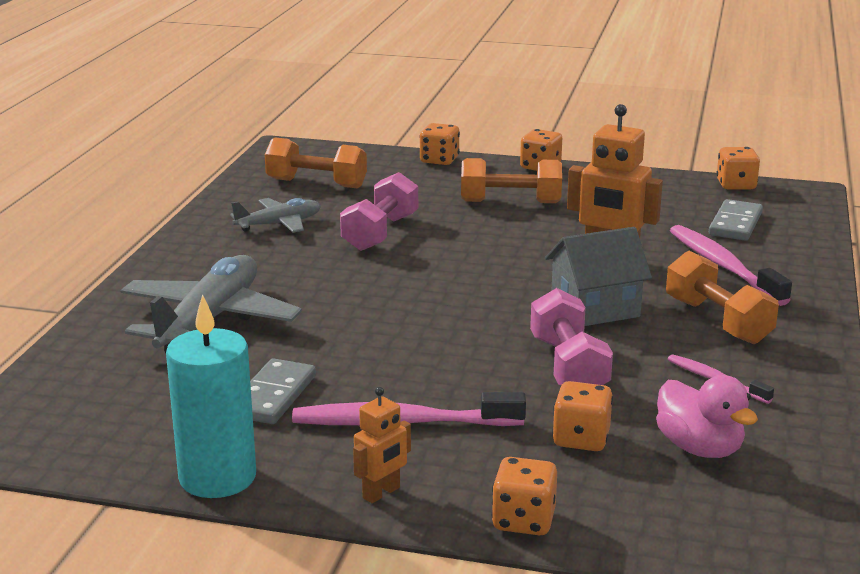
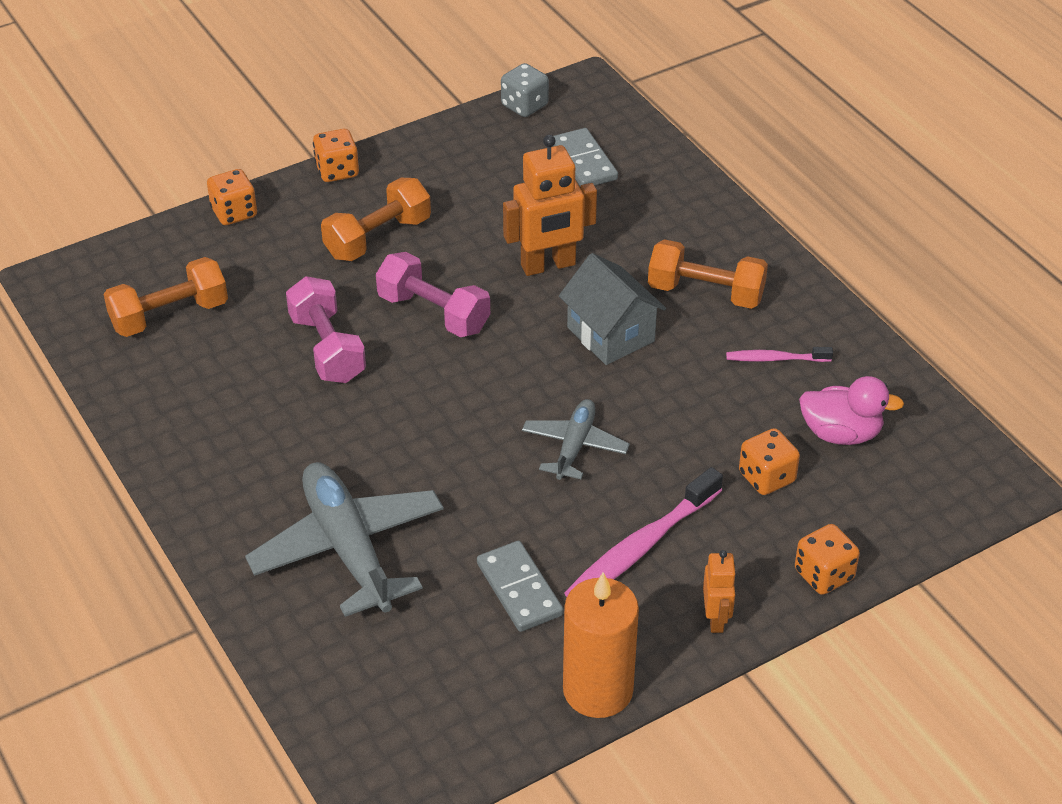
camera: 45 degrees left, 20 degrees up
turquoise candle [166,294,256,498] -> orange candle [563,572,639,718]
grey plane [230,198,321,233] -> grey plane moved to [522,399,630,480]
pink dumbbell [530,288,613,386] -> pink dumbbell moved to [376,252,490,337]
grey house [545,227,652,326] -> grey house turned 60 degrees counterclockwise [559,253,666,365]
pink toothbrush [670,225,792,306] -> none
orange dice [716,147,760,190] -> grey dice [501,63,549,117]

